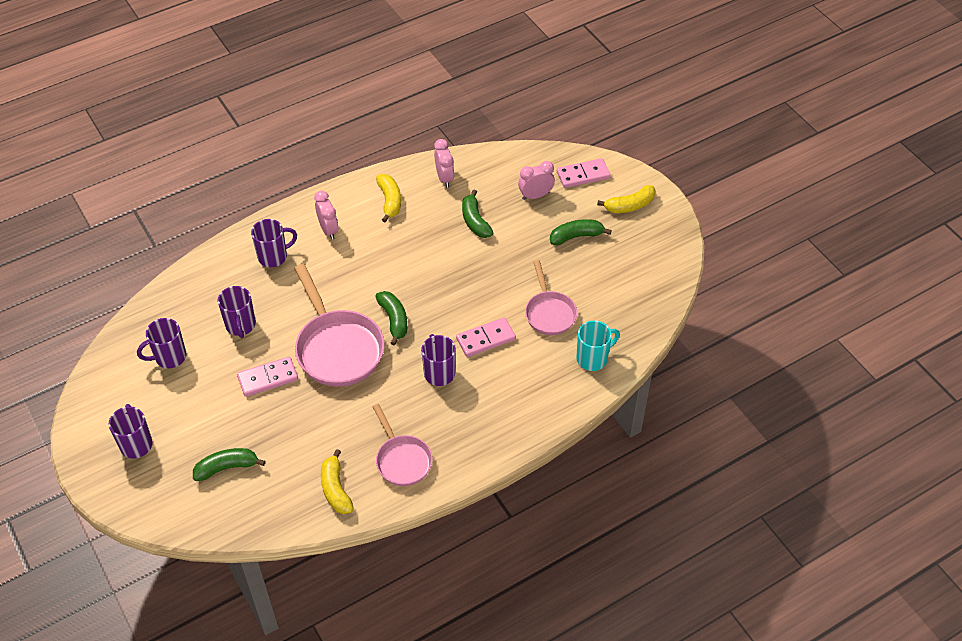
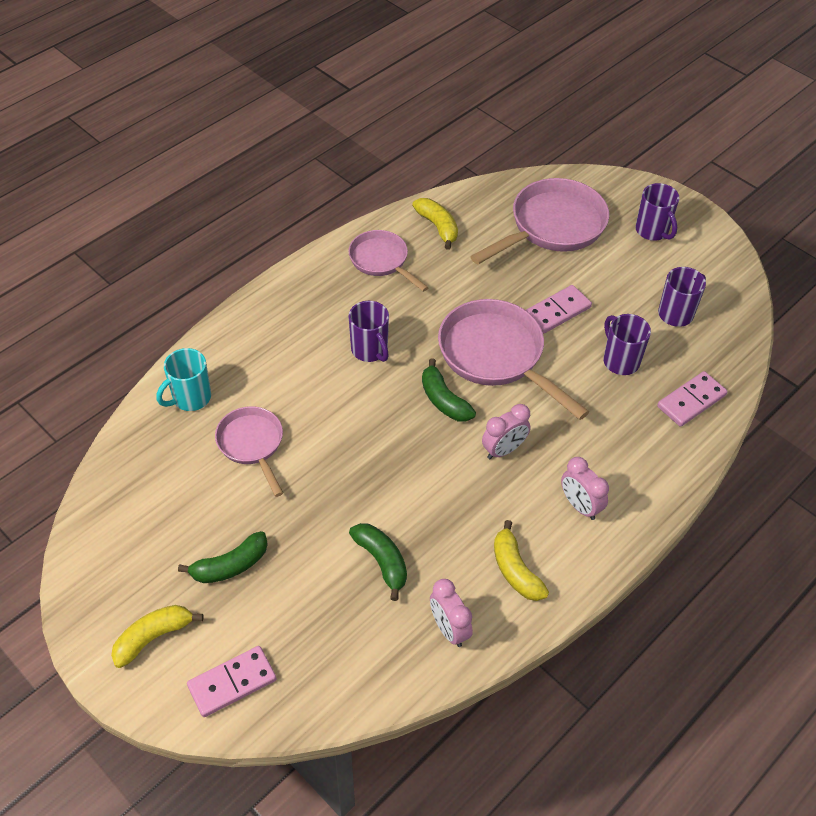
camera: 165 degrees right, 0 degrees up
green banana [193,448,266,481] -> pink pan [470,178,609,264]
purple mug [251,219,297,267] -> none
pink domino [456,317,516,357] -> pink domino moved to [657,371,728,427]
pink clock [518,161,555,200] -> pink clock moved to [482,404,531,459]

